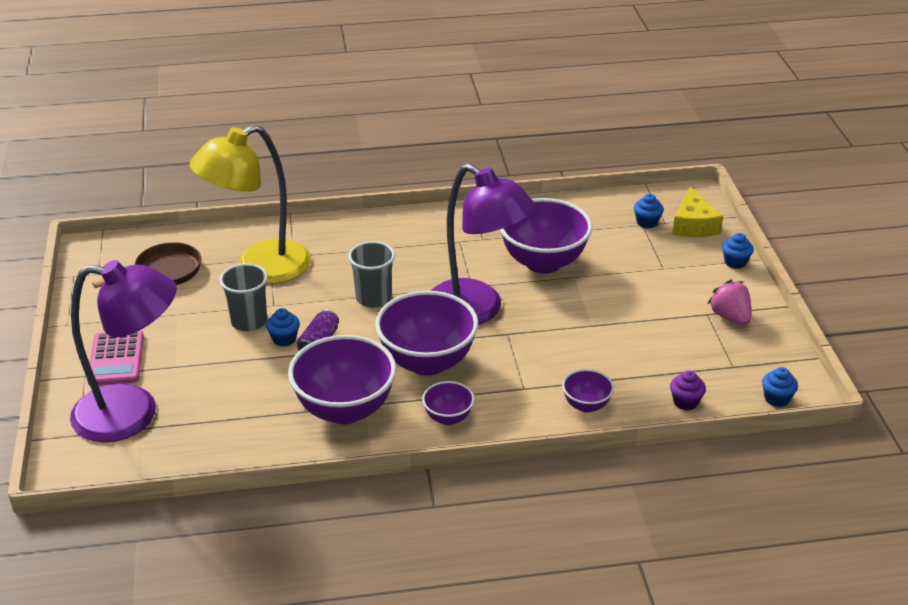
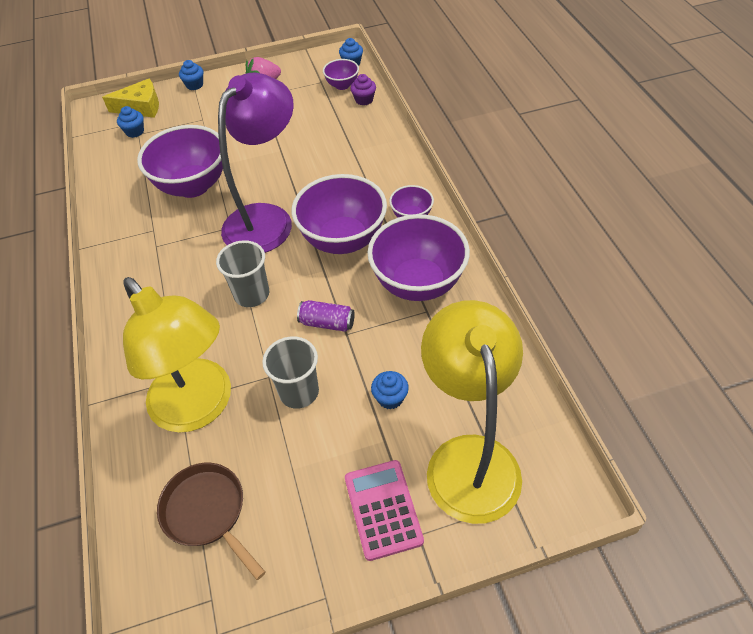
camera: 95 degrees left, 15 degrees up
purple lamp [70,260,177,442] -> yellow lamp [421,300,523,524]
pink calculator [87,330,144,385] -> pink calculator turned 90 degrees counterclockwise [345,460,424,561]
blue cupcake [266,308,300,346] -> blue cupcake moved to [371,371,409,410]
purple bowl [562,369,614,413] -> purple bowl moved to [323,59,359,90]

